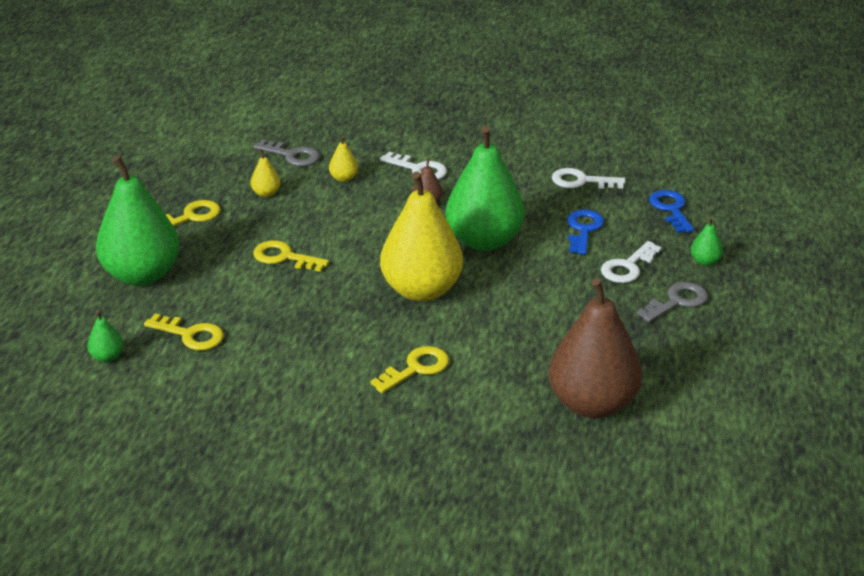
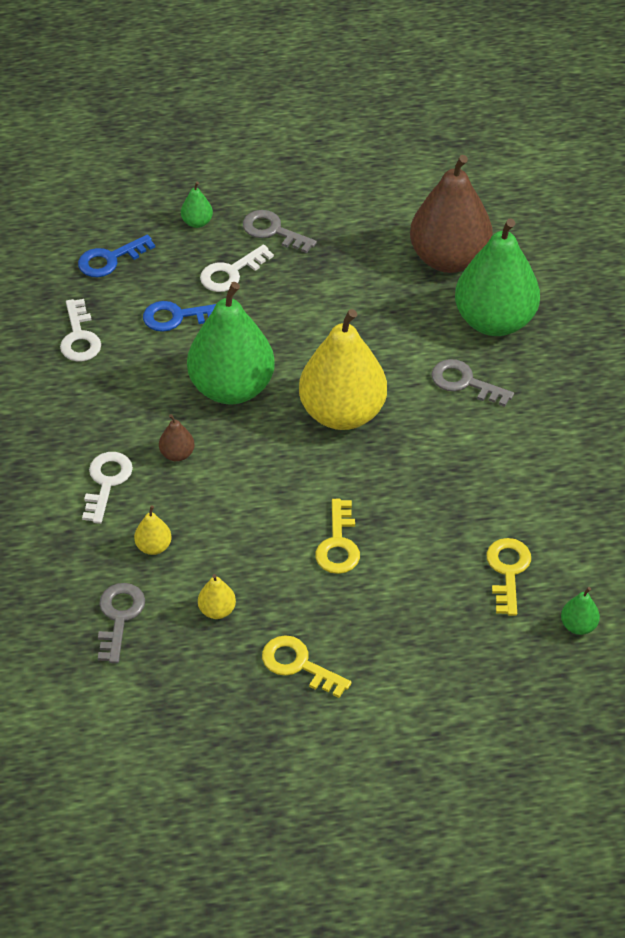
camera: 110 degrees left, 15 degrees up
green pear [96,155,180,286] -> green pear moved to [455,219,540,336]
yellow key [370,346,449,393] -> grey key [431,359,514,407]
white key [601,241,662,283] -> white key turned 120 degrees clockwise [200,245,274,292]

